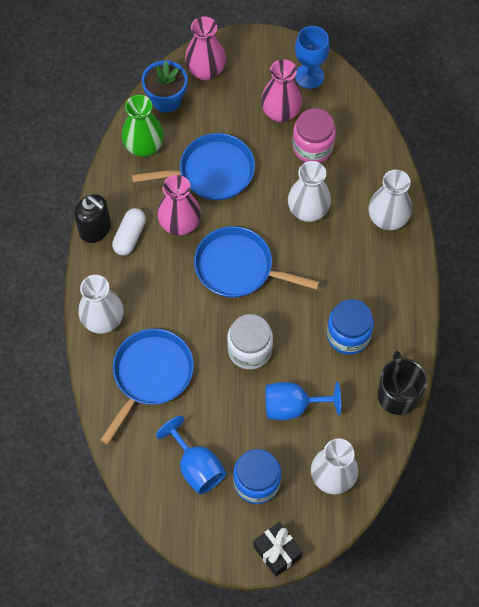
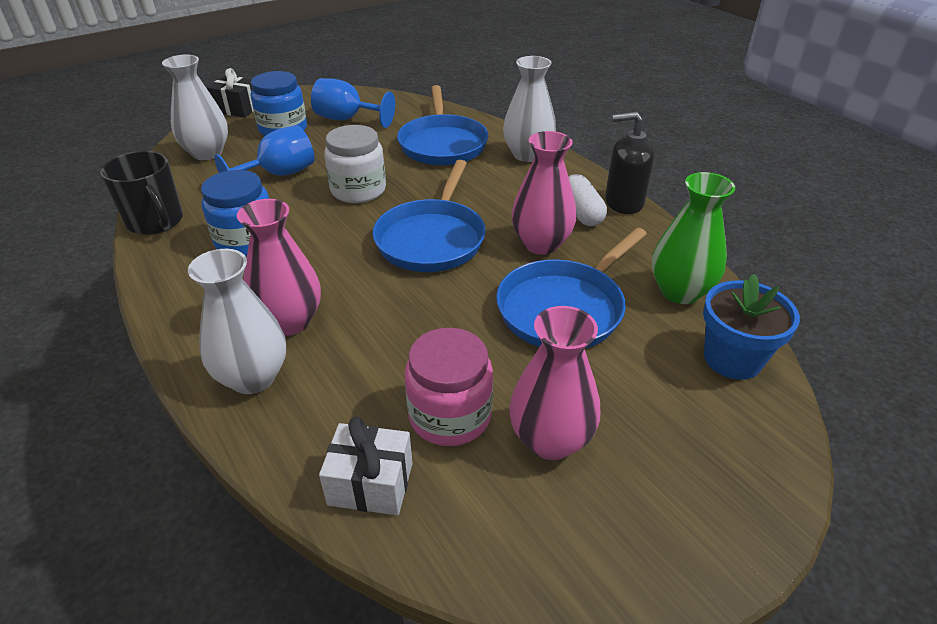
camera: 145 degrees right, 25 degrees down
pink vase [185,16,226,81] -> pink vase moved to [237,199,321,336]
blue pan [194,226,319,298] -> blue pan turned 120 degrees clockwise [372,160,486,272]
white vase [288,161,331,222] -> none
blue goblet [295,26,330,89] -> none
none -> white gift [319,416,413,515]

